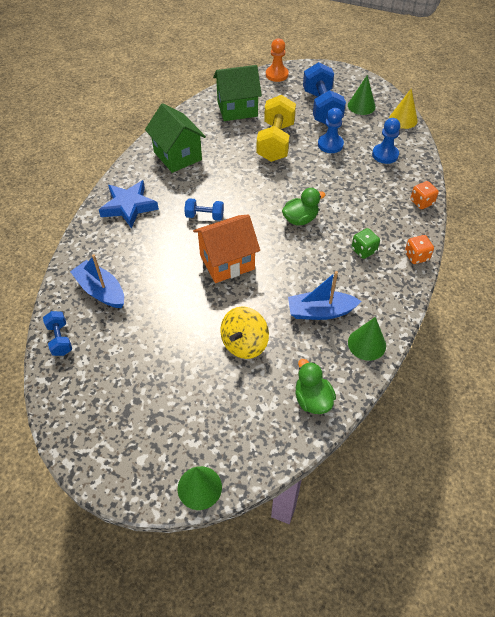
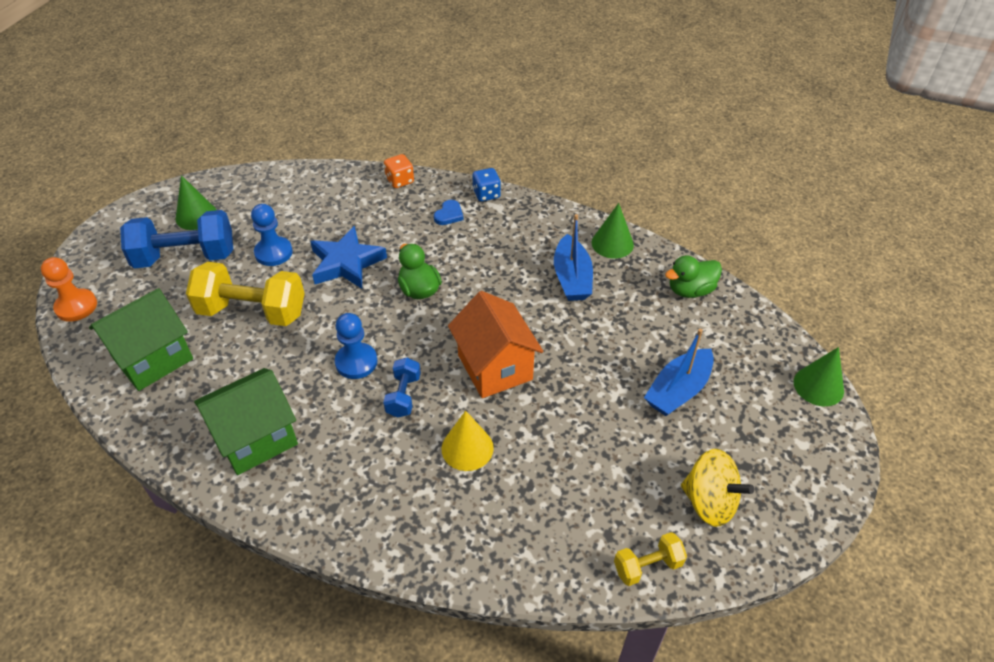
camera: 90 degrees left, 5 degrees down
blue dumbbell [43,311,72,356] -> yellow dumbbell [614,532,687,586]
blue boat [70,254,124,308] -> blue boat moved to [644,329,714,416]
blue star [99,180,159,229] -> blue star moved to [310,226,387,289]
green house [213,65,262,121] -> green house turned 60 degrees clockwise [89,288,193,391]
yellow spinning top [220,306,269,359] -> yellow spinning top moved to [681,449,754,527]
green dice [351,228,380,259] -> none
blue pawn [372,118,400,164] -> blue pawn moved to [335,313,377,379]
yellow cone [389,88,418,129] -> yellow cone moved to [442,411,494,471]
orange dice [405,235,434,264] -> blue dice [472,168,501,201]
none -> blue heart [434,200,464,225]

